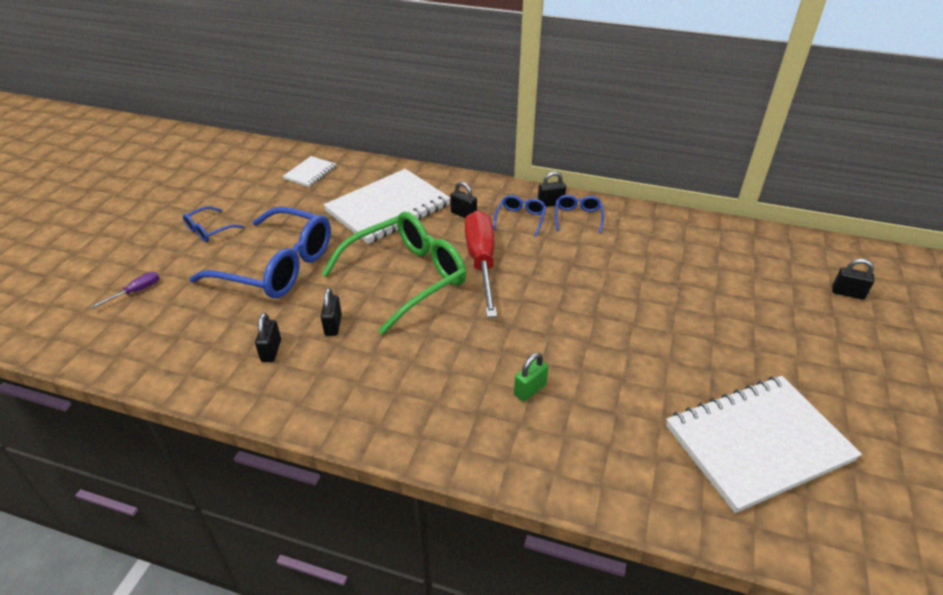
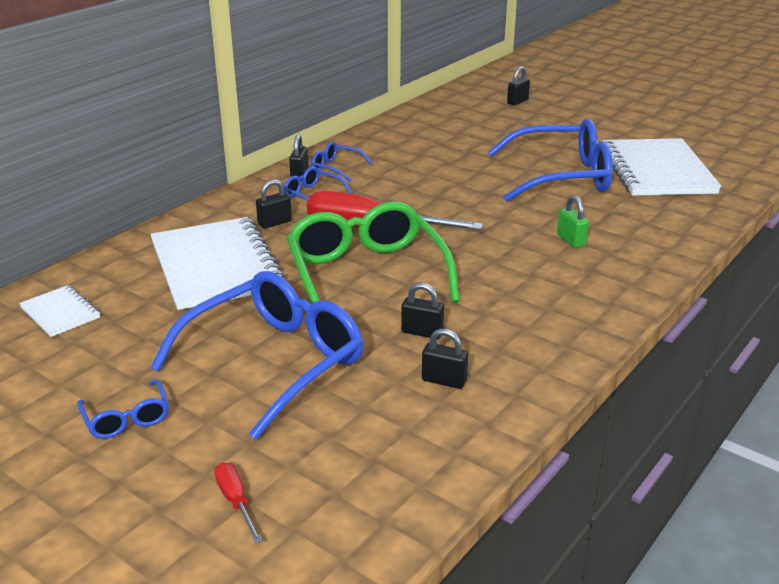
camera: 70 degrees left, 10 degrees down
purple screwdriver [91,272,159,309] -> red screwdriver [215,462,263,544]
none -> blue glasses [488,118,613,202]

